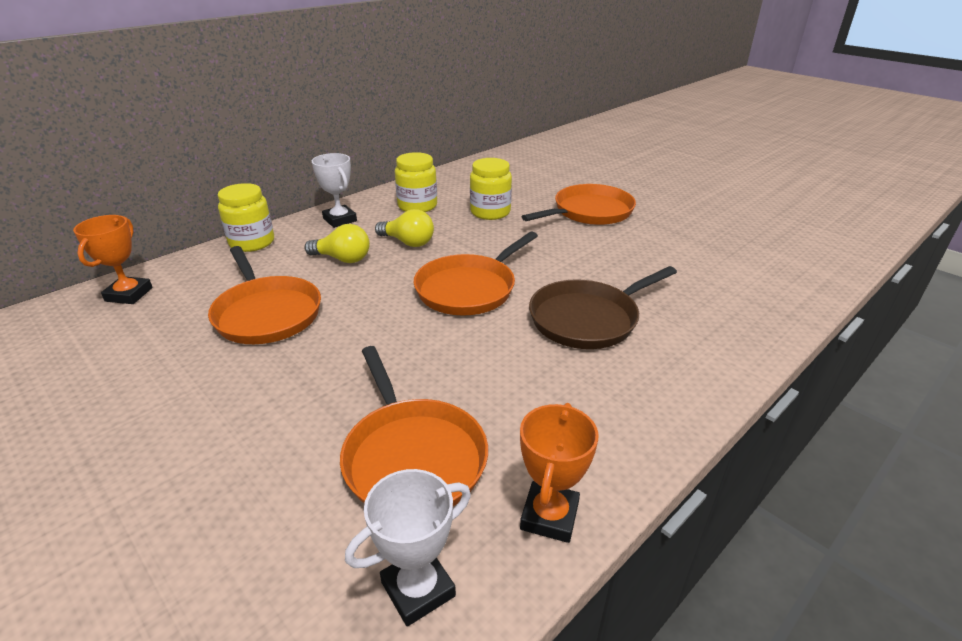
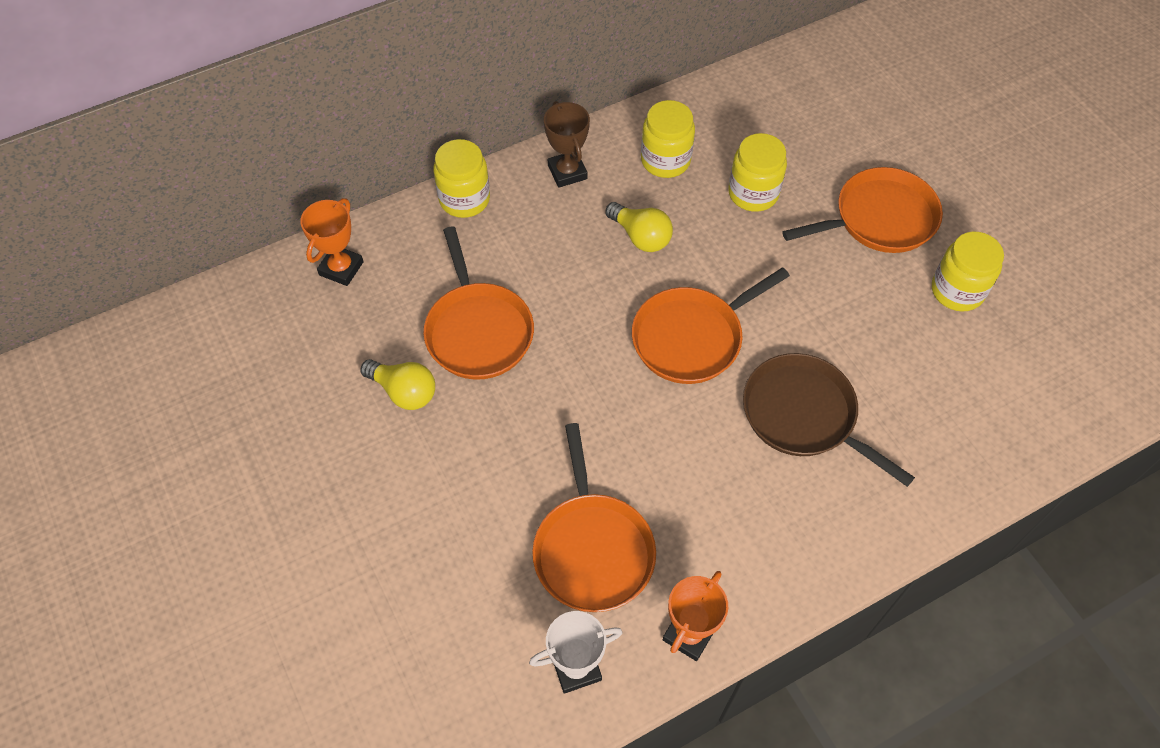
camera: 15 degrees right, 25 degrees up
yellow light bulb [304,224,370,263] -> yellow light bulb moved to [360,359,435,410]
white trophy [312,153,357,228] -> brown trophy [544,101,590,188]
brown pan [529,266,677,349] -> brown pan turned 60 degrees clockwise [743,353,915,487]
none -> yellow jar [932,232,1004,312]

